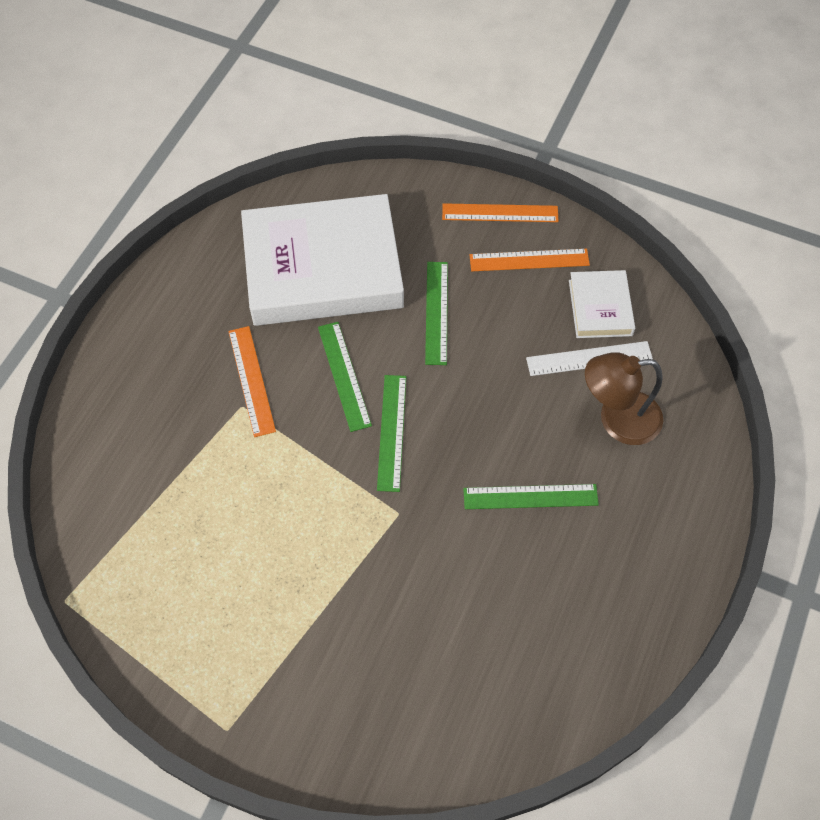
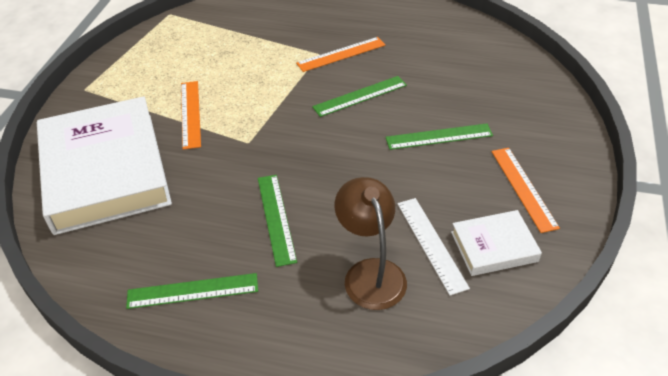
camera: 80 degrees right, 15 degrees down
white book [241,194,404,326] -> white book moved to [37,96,172,235]
green ruler [377,375,406,492] -> green ruler moved to [126,273,258,309]
orange ruler [442,203,559,222] -> orange ruler moved to [181,81,201,150]

